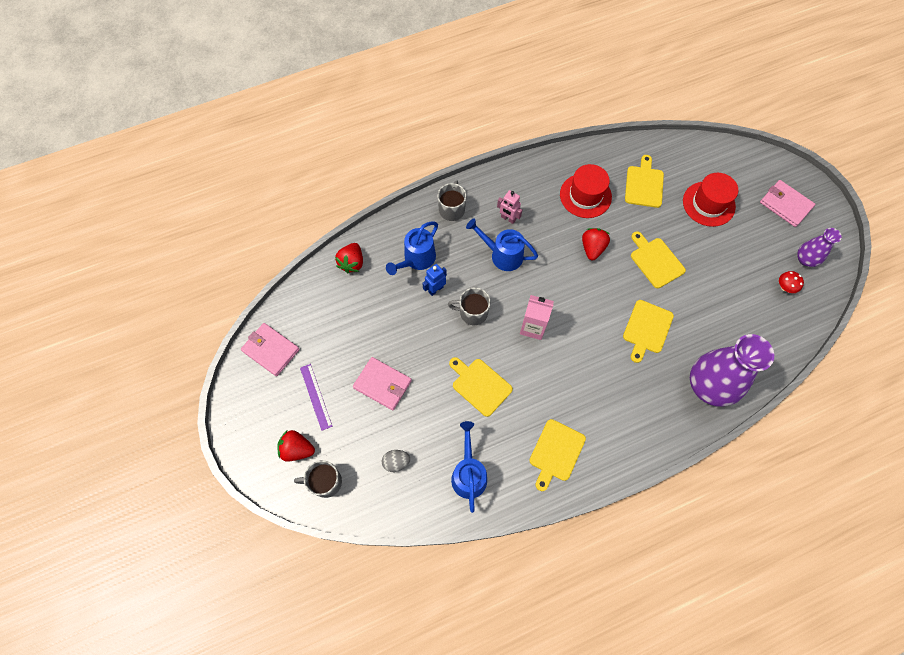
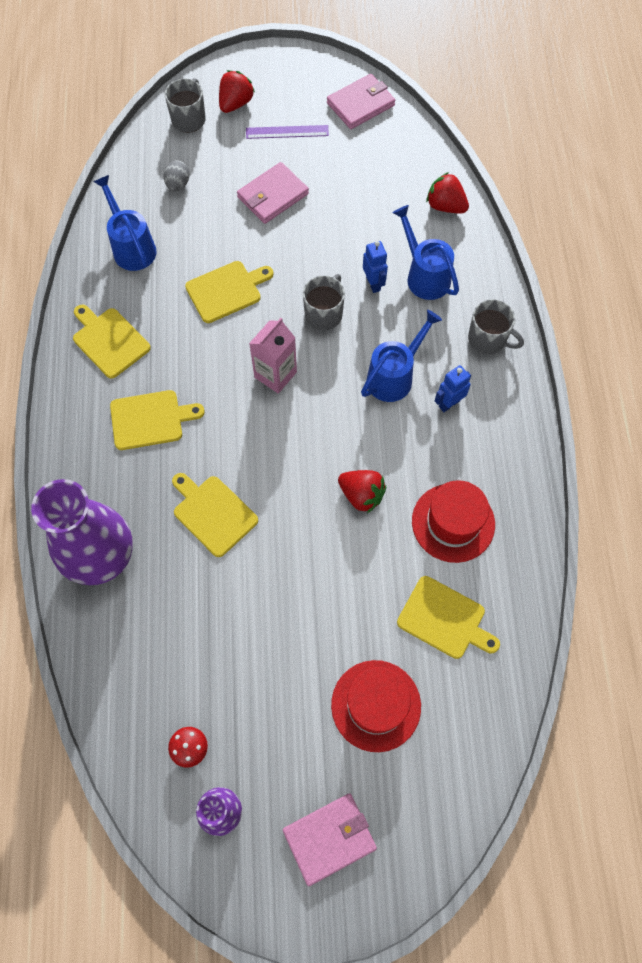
camera: 110 degrees right, 0 degrees up
blue watering can [451,421,487,513] -> blue watering can turned 135 degrees counterclockwise [93,175,157,271]
pink robot [497,190,522,224] -> blue robot [435,365,471,412]
yellow cutting board [631,231,686,288] -> yellow cutting board moved to [110,390,205,450]

